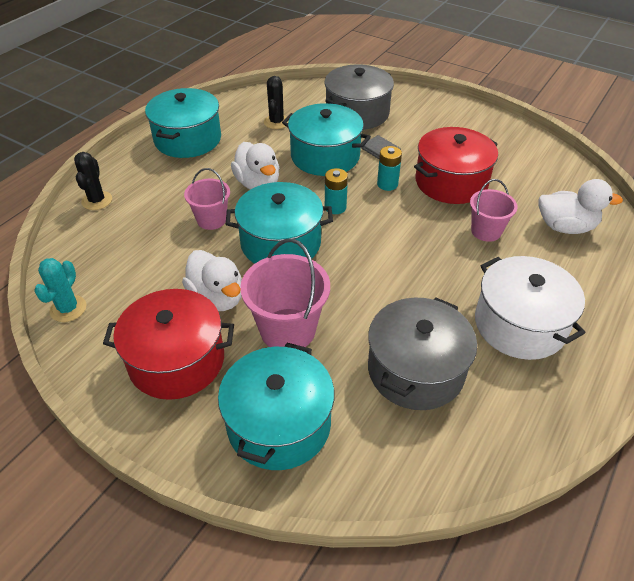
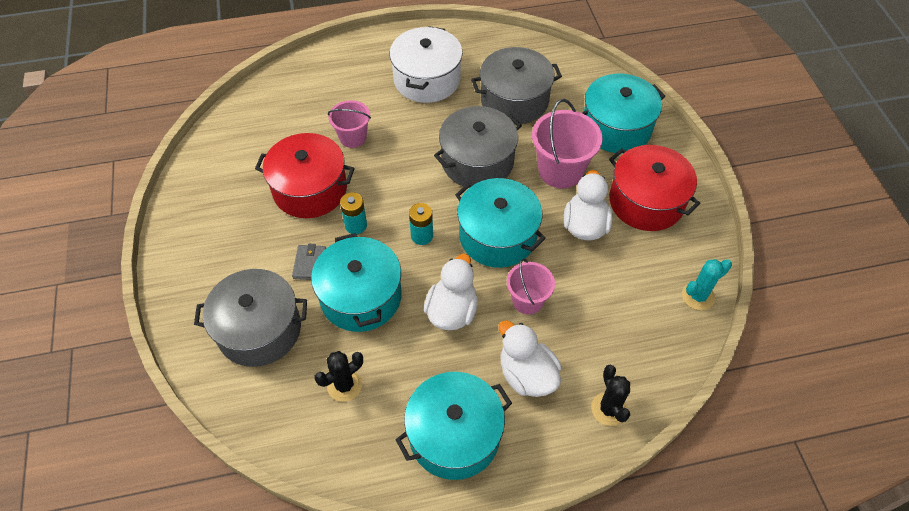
camera: 135 degrees left, 10 degrees up
black cactus [74,152,112,210] -> black cactus turned 60 degrees counterclockwise [591,365,630,426]
white duck [538,179,623,234] -> white duck moved to [499,320,561,397]
none -> grey pot [434,106,522,188]

